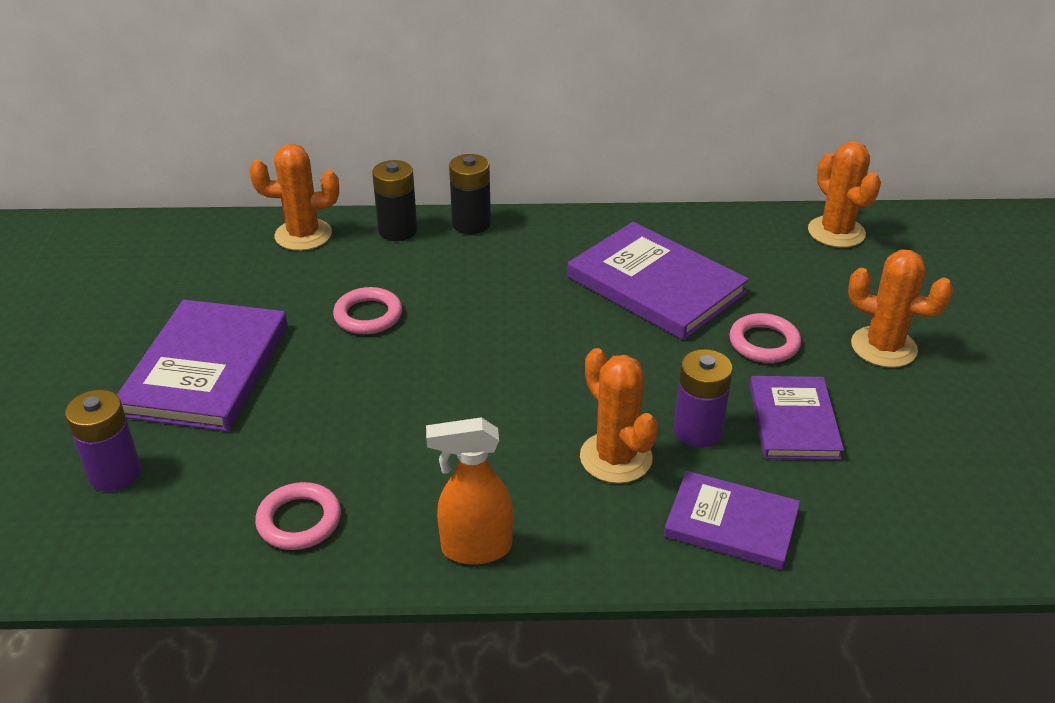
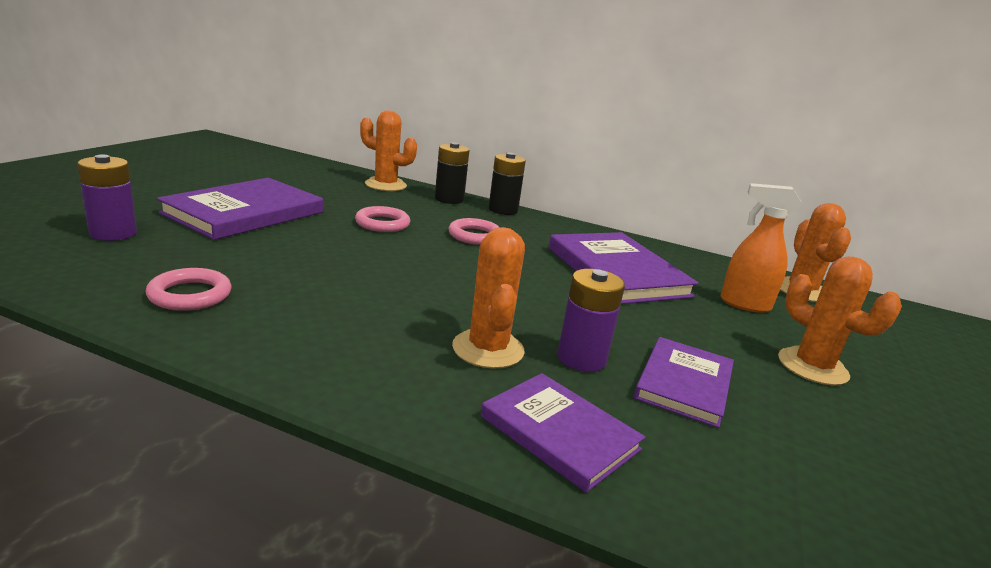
camera: 20 degrees right, 15 degrees down
orange spray bottle [426,417,513,565] -> orange spray bottle moved to [720,183,802,313]
pink ring [729,313,801,363] -> pink ring moved to [449,218,500,245]

